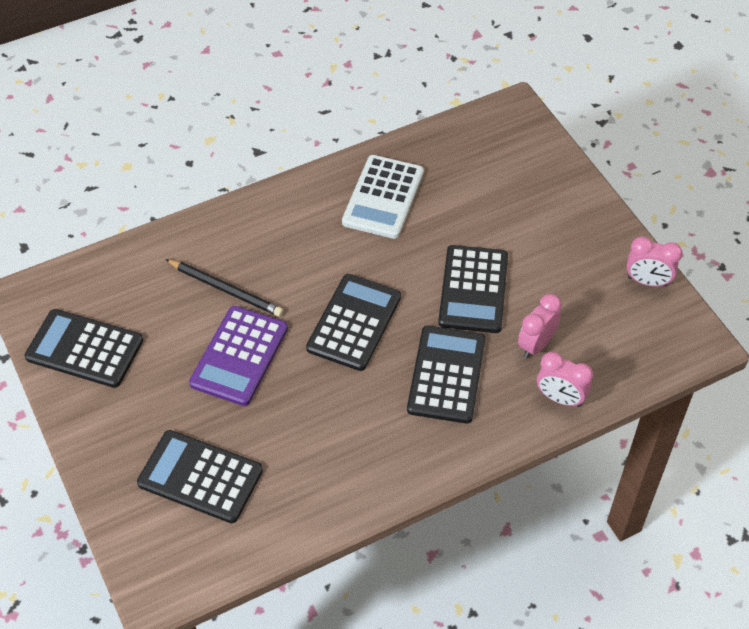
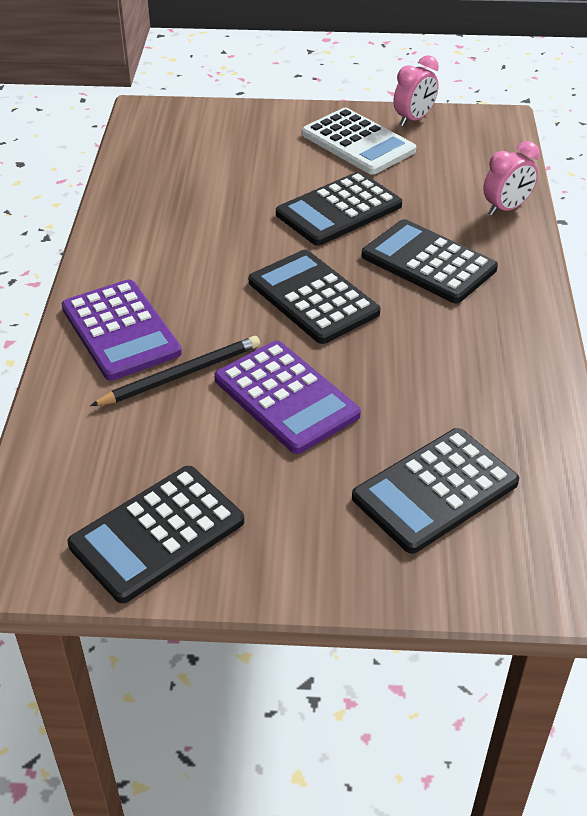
camera: 60 degrees left, 10 degrees down
white calculator [342,155,424,239] -> white calculator moved to [302,108,416,175]
black calculator [438,245,508,333] -> black calculator turned 105 degrees clockwise [276,171,402,246]
pink clock [518,294,562,359] -> none
none -> purple calculator [62,279,182,381]

